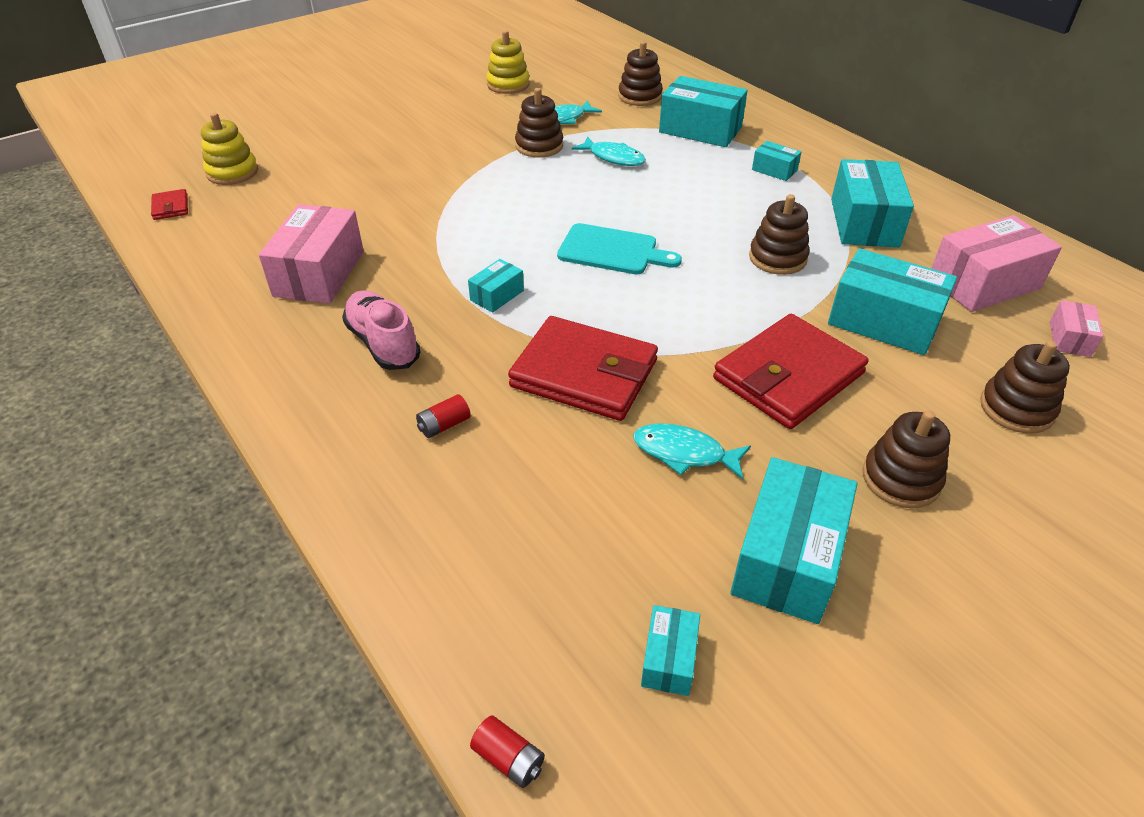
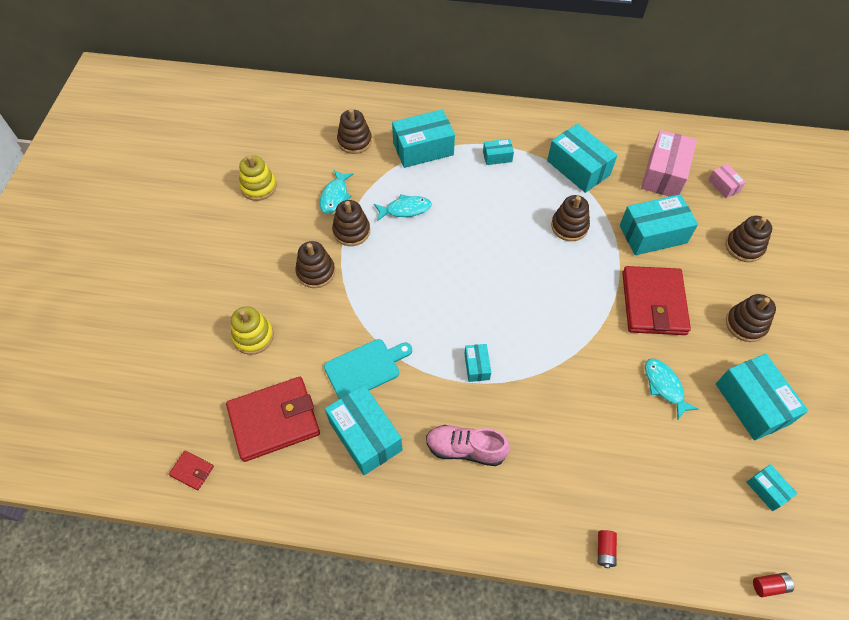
camera: 45 degrees left, 15 degrees up
yellow stacking toy [201,113,258,185] -> yellow stacking toy moved to [231,306,274,355]
pink box [259,204,364,304] -> turquoise box [325,385,403,475]
red battery [416,394,471,438] -> red battery moved to [598,530,617,568]
red wallet [508,316,658,421] -> red wallet moved to [226,377,320,462]
turquoise cutting board [557,223,682,274] -> turquoise cutting board moved to [324,339,412,399]
turquoise fish [633,423,751,480] -> turquoise fish turned 90 degrees clockwise [645,358,699,419]
none -> brown stacking toy [295,241,335,288]

